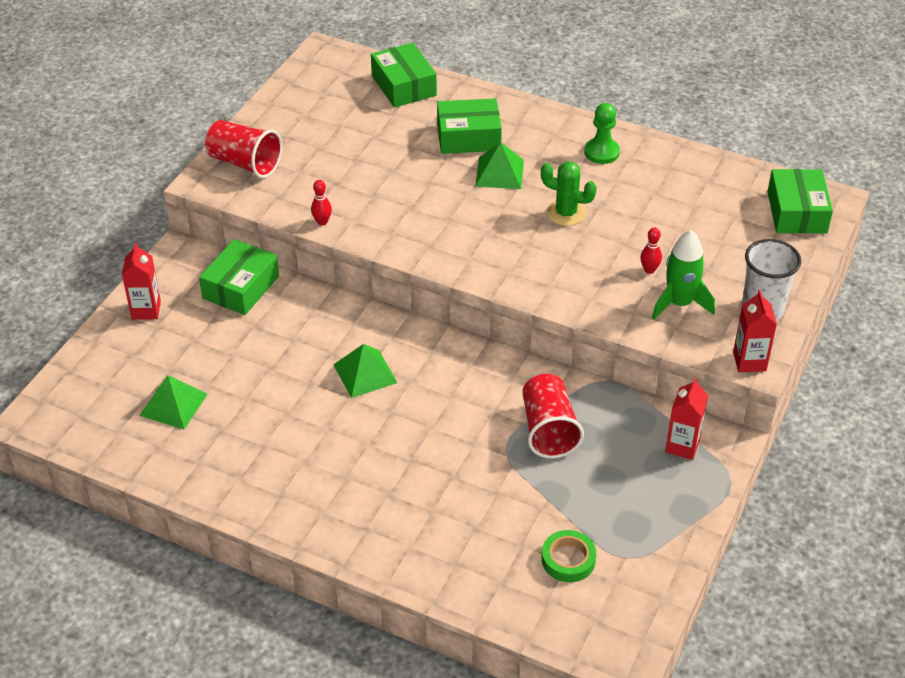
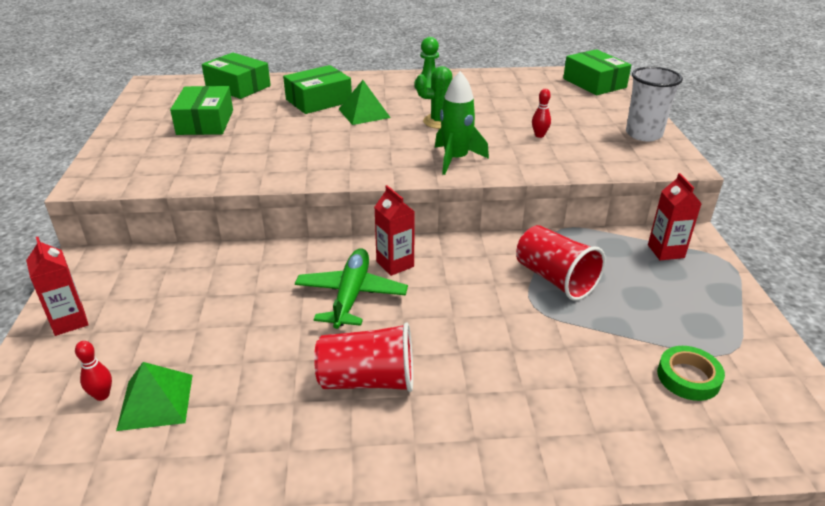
camera: 30 degrees left, 10 degrees down
green box [199,239,279,315] -> green box moved to [170,86,233,135]
red cup [205,120,282,178] -> red cup moved to [314,322,413,392]
red bowling pin [311,180,332,226] -> red bowling pin moved to [75,341,112,401]
green pyramid [333,344,398,398] -> green plane [295,248,408,329]
green rocket [652,230,715,320] -> green rocket moved to [435,71,489,175]
red carton [733,290,777,372] -> red carton moved to [375,185,415,276]

